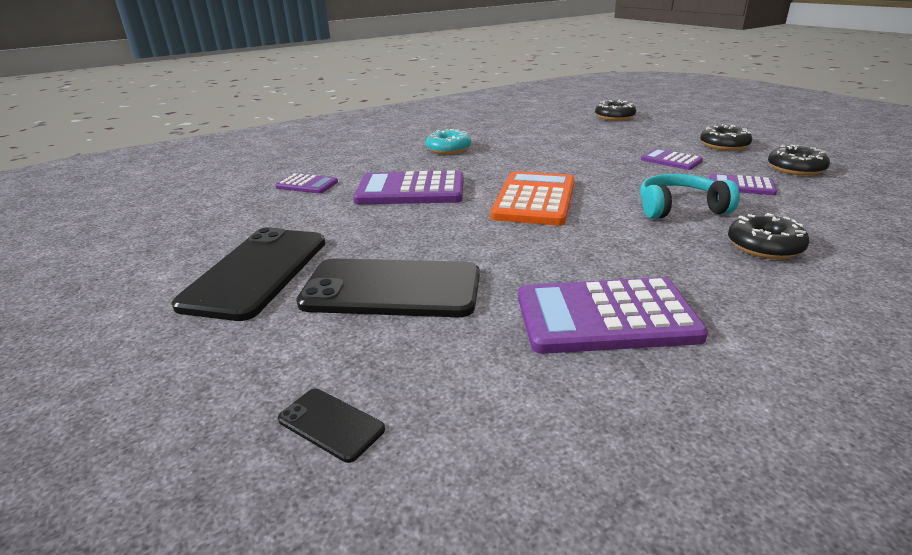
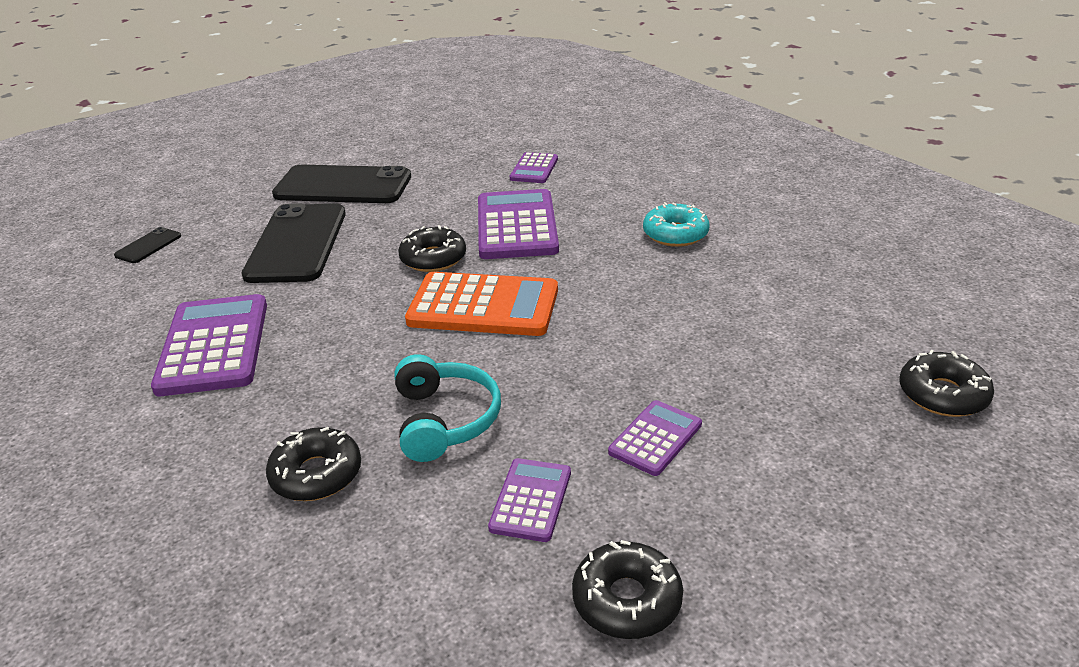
camera: 85 degrees right, 5 degrees up
black donut [700,124,752,151] -> black donut moved to [398,225,466,272]

